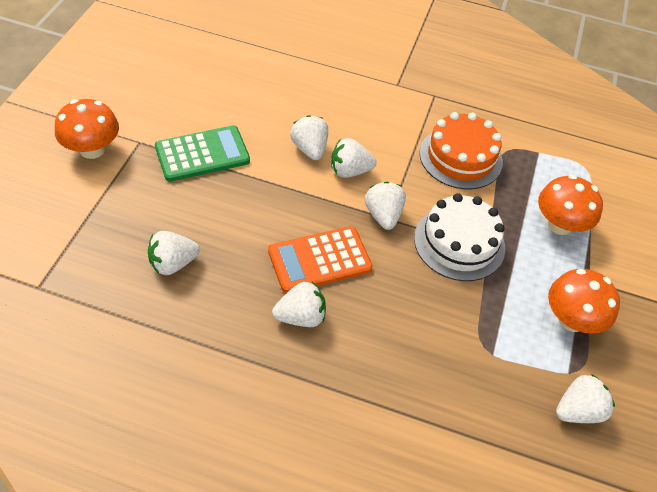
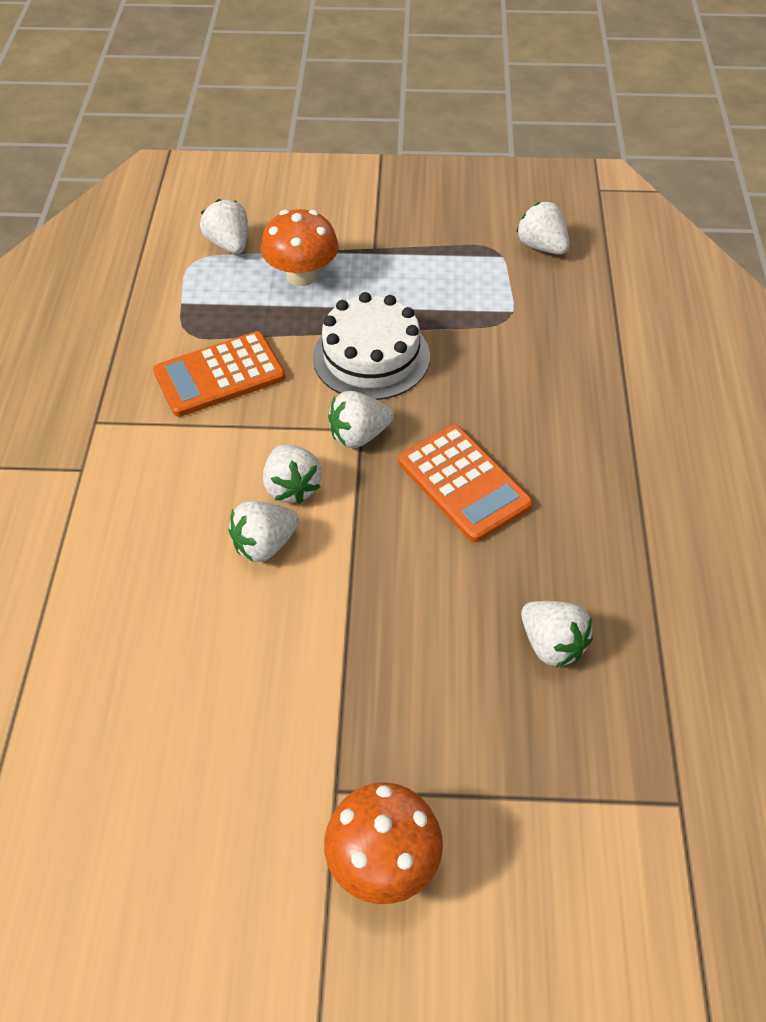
camera: 100 degrees left, 0 degrees up
green calculator [155,125,250,182] -> none
white strawberry [272,282,326,327] -> white strawberry moved to [200,199,248,254]
orange cake [419,112,503,189] -> orange calculator [153,331,286,417]
orange mushroom [548,269,620,334] -> none

